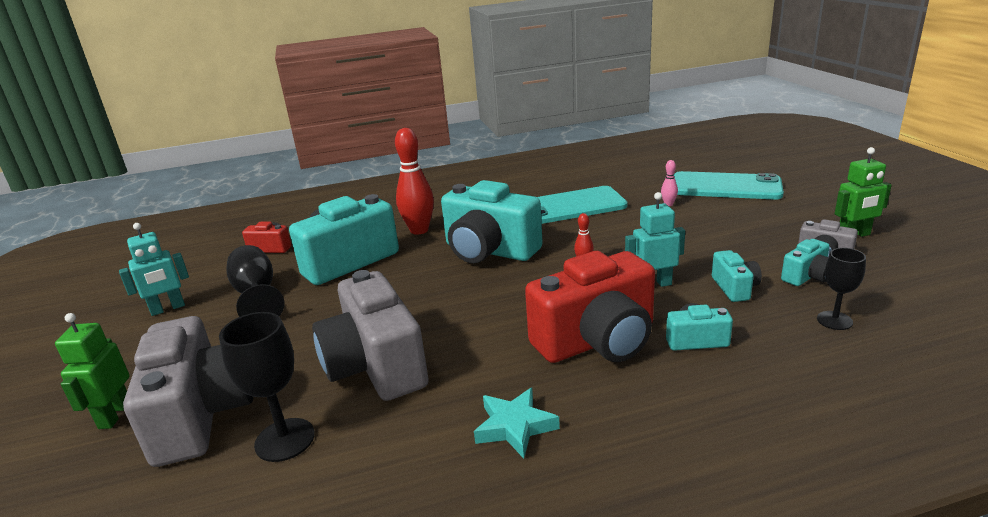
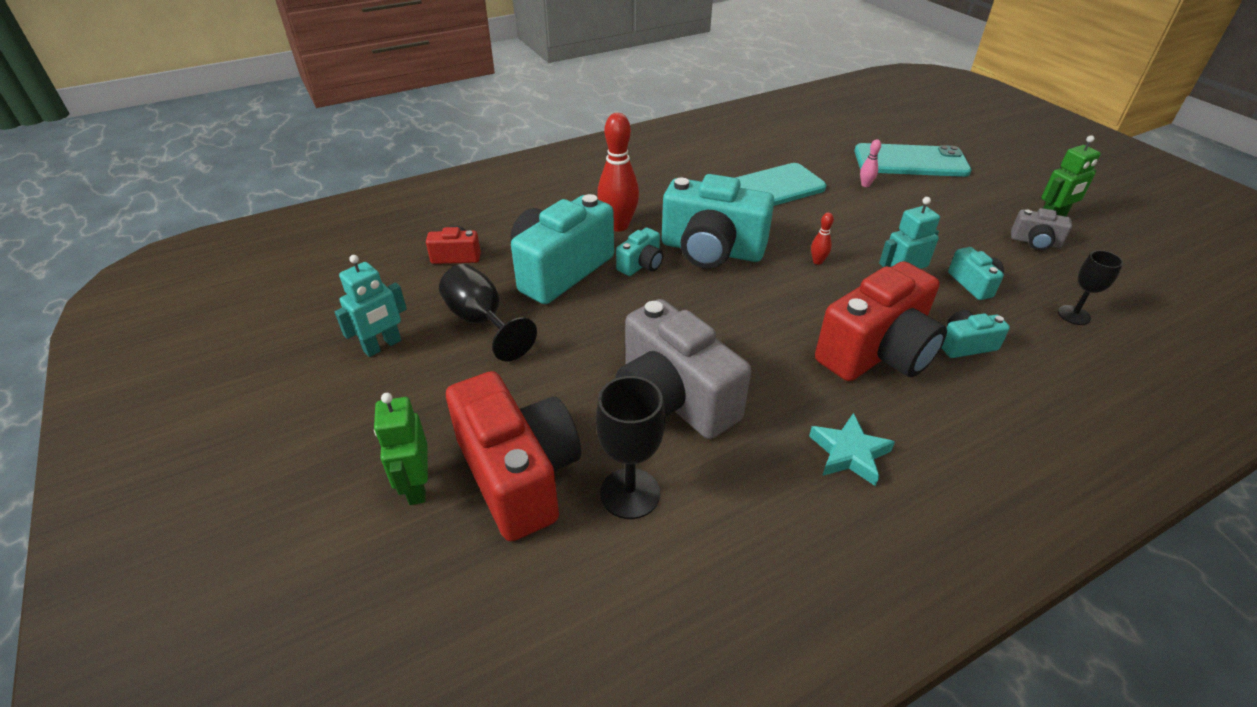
camera: 15 degrees left, 15 degrees up
grey camera [123,316,253,467] -> red camera [446,371,581,541]
turquoise camera [781,239,830,286] -> turquoise camera moved to [616,228,663,276]

